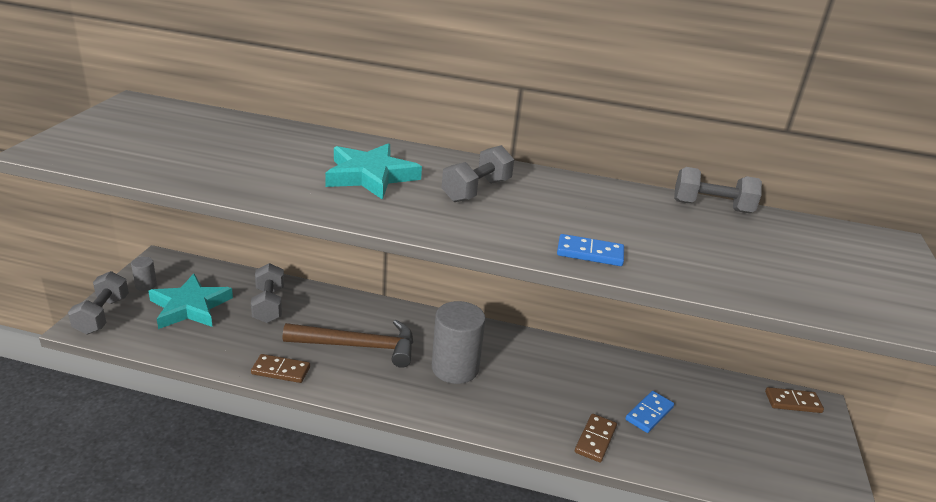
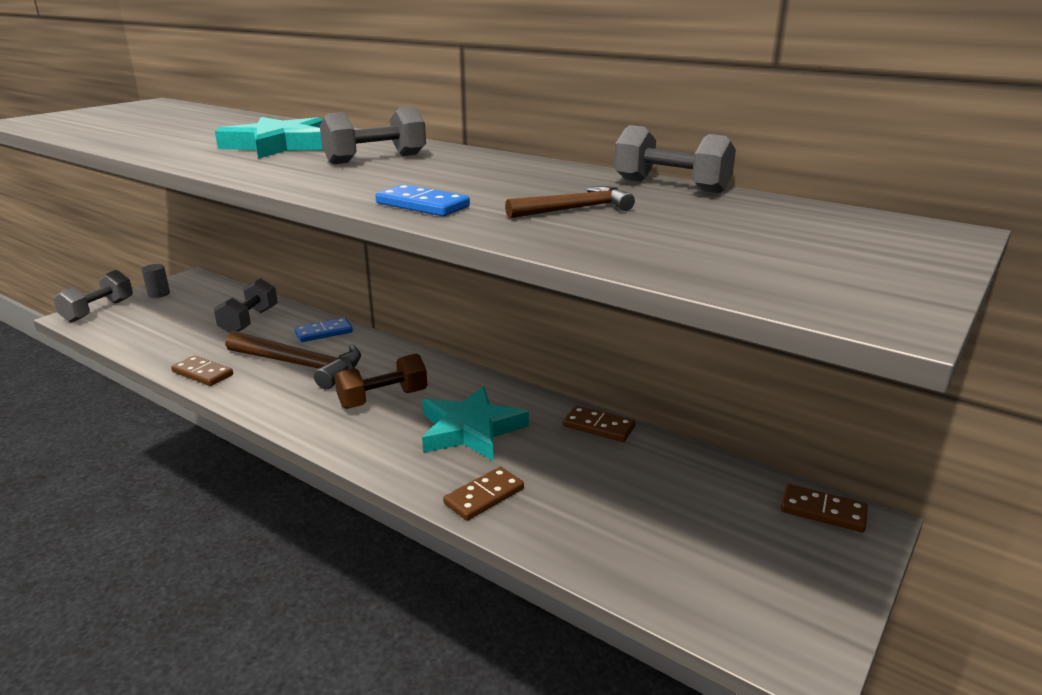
camera: 25 degrees right, 5 degrees down
turquoise star [148,274,233,329] -> turquoise star moved to [422,386,529,460]
grey cylinder [432,301,486,384] -> brown dumbbell [334,354,427,409]
blue domino [625,391,674,433] -> blue domino moved to [295,318,353,342]
none -> brown hammer [505,186,635,218]
none -> brown domino [563,406,635,442]

